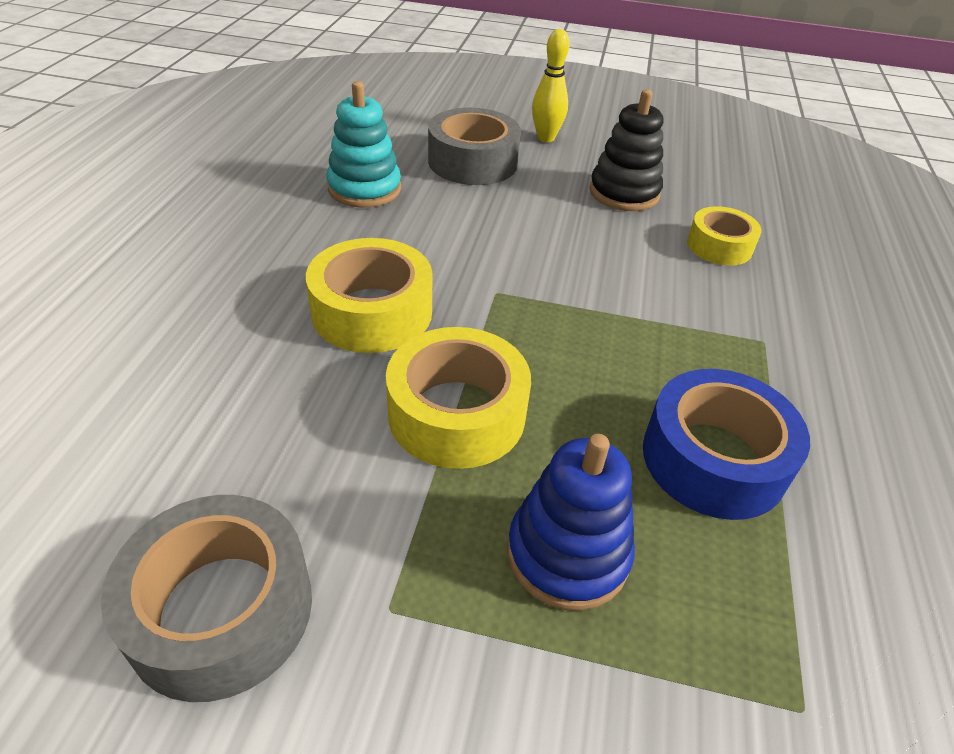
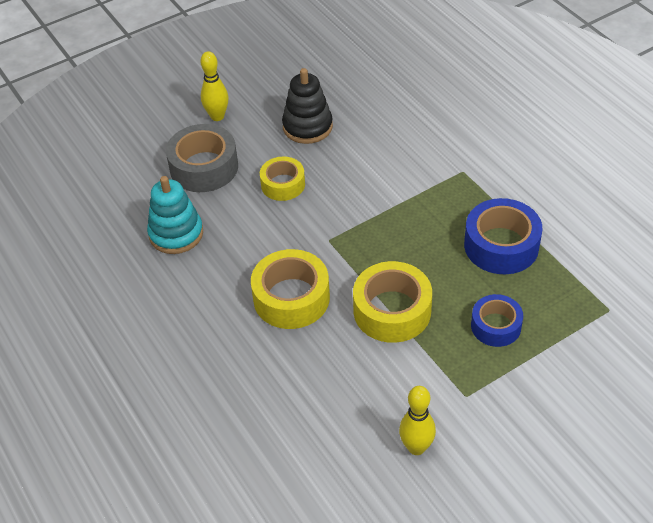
camera: 40 degrees left, 5 degrees up
grey tape [101,495,312,702] -> yellow bowling pin [399,386,436,455]
blue stacking toy [507,434,635,611] -> blue tape [471,294,523,347]
yellow tape [687,206,761,266] -> yellow tape moved to [260,156,305,201]

